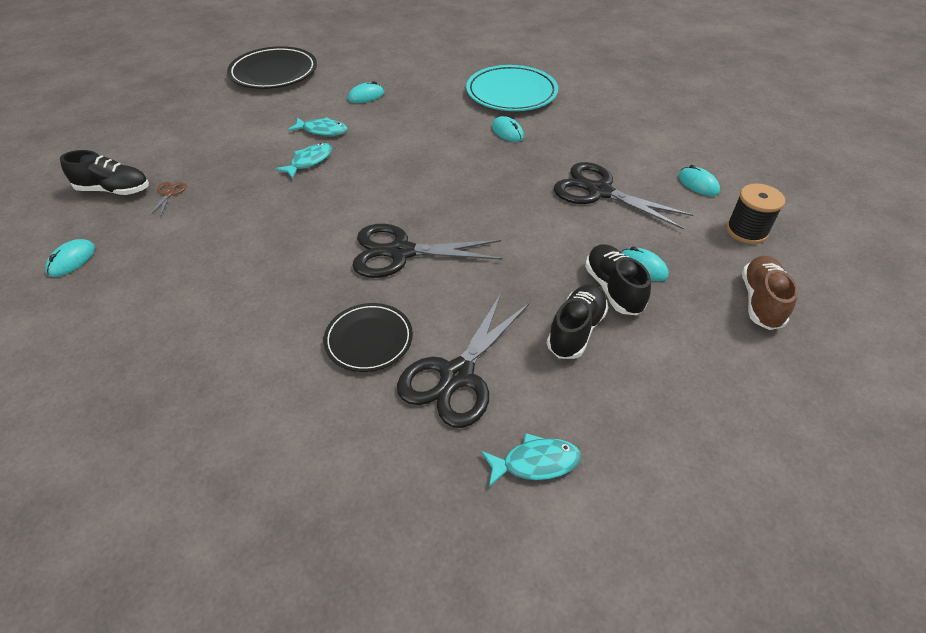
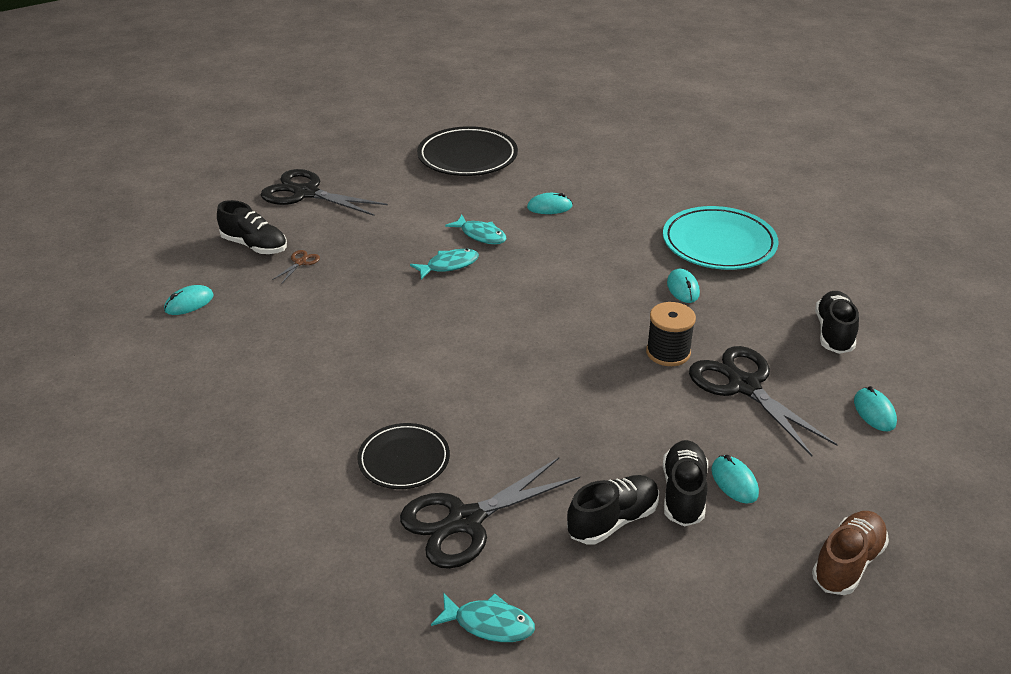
camera: 25 degrees right, 10 degrees down
black scissors [352,224,503,278] -> black scissors moved to [261,169,388,216]
black spool [726,184,785,244] -> black spool moved to [646,302,696,366]
none -> black shoe [815,291,859,354]

